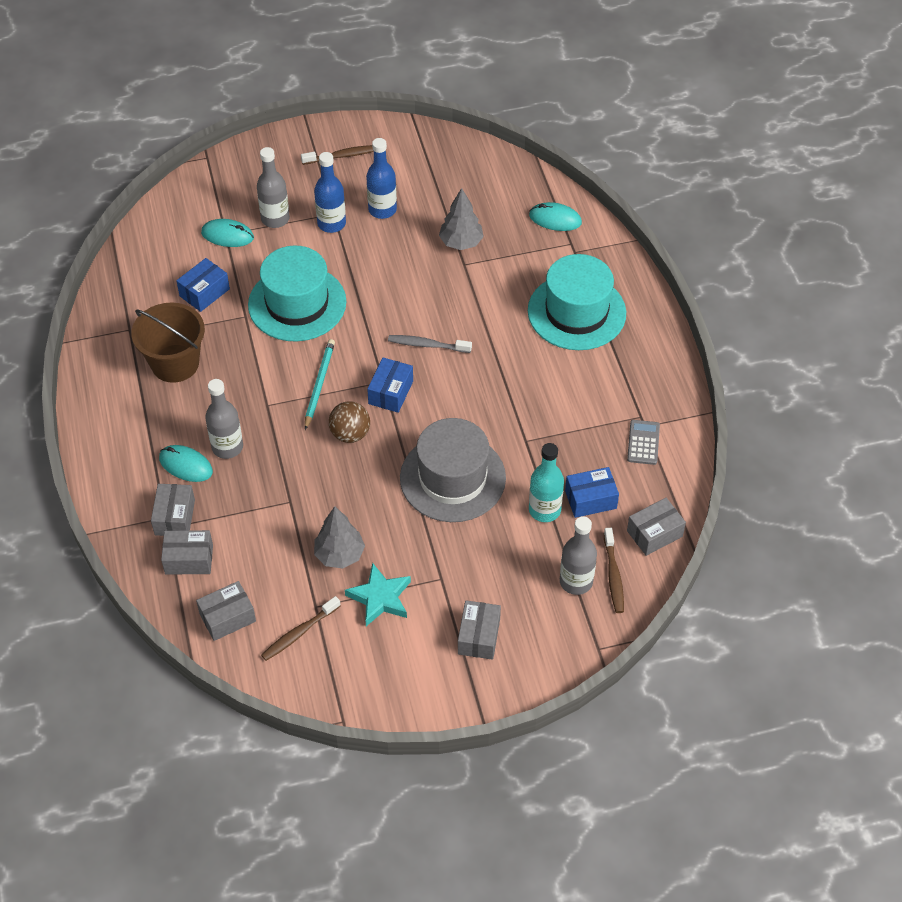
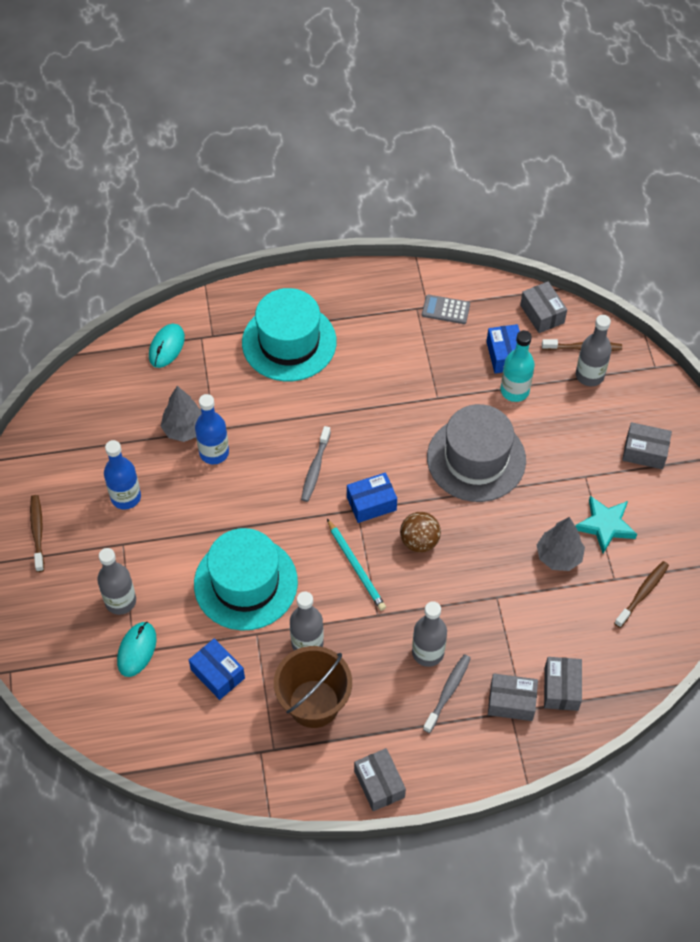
camera: 85 degrees left, 5 degrees up
turquoise mouse [159,445,213,482] -> grey toothbrush [423,654,471,733]
grey box [196,581,256,641] -> grey box moved to [354,748,406,811]
brown toothbrush [261,596,340,661] -> brown toothbrush turned 105 degrees counterclockwise [614,561,669,628]
turquoise pencil [305,339,335,430] -> turquoise pencil turned 135 degrees counterclockwise [327,519,386,611]
blue bottle [314,152,346,233] -> blue bottle moved to [195,394,229,464]
blue box [367,357,413,413] -> blue box turned 45 degrees counterclockwise [347,472,397,523]
none -> grey bottle [290,592,324,650]

